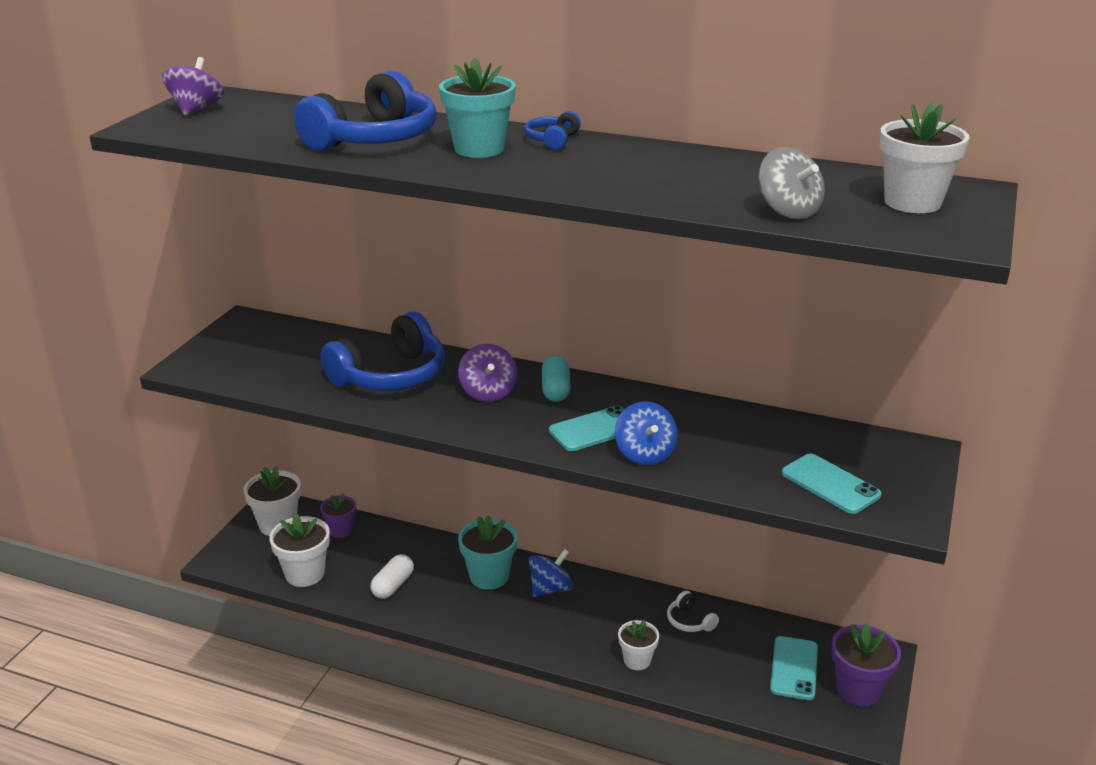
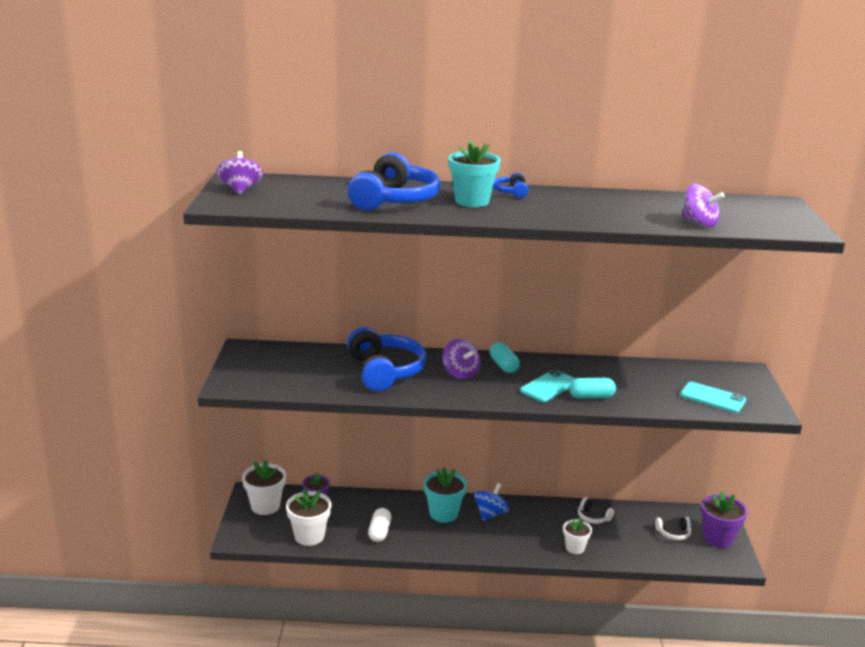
camera: 20 degrees left, 5 degrees down
blue headphones [321,312,445,391] -> blue headphones turned 45 degrees counterclockwise [347,327,427,391]
blue spinning top [615,401,677,465] -> turquoise capsule [569,378,616,399]
grey spinning top [759,147,825,219] -> purple spinning top [682,184,724,227]
turquoise phone [770,636,818,700] -> white headphones [655,517,691,540]
white flower pot [879,102,970,213] -> none

